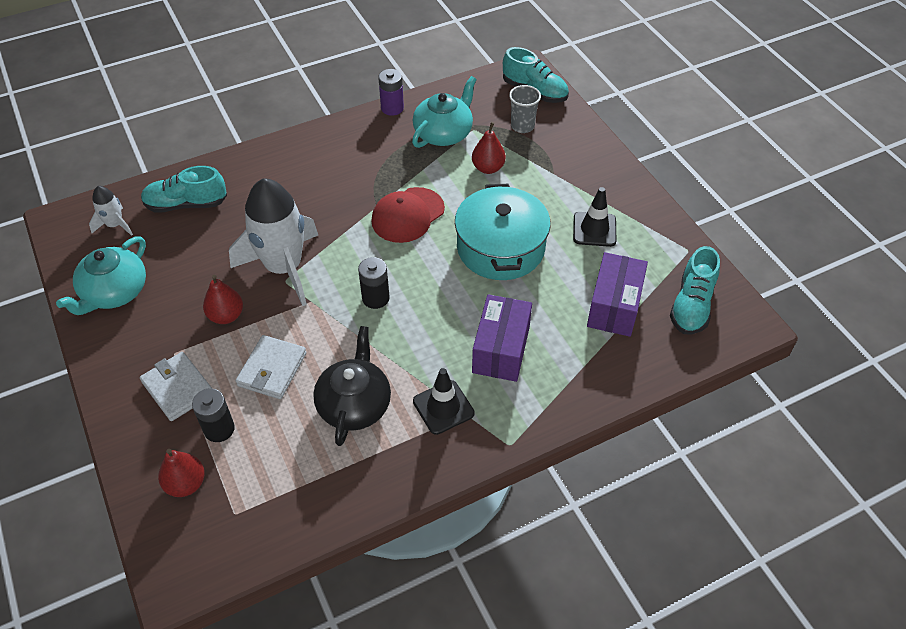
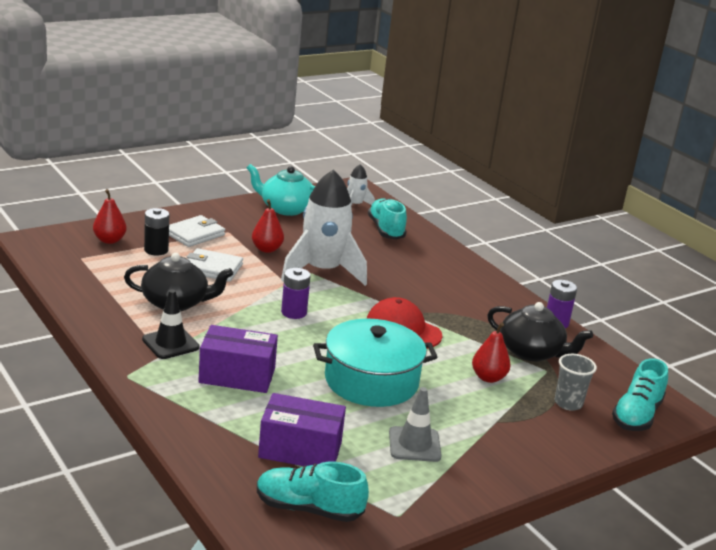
camera: 80 degrees right, 25 degrees down
black battery [358,257,390,309] -> purple battery [281,268,311,319]
turquoise teapot [412,76,477,148] -> black teapot [487,302,593,362]
black traffic cone [573,187,616,247] -> grey traffic cone [389,387,442,462]

